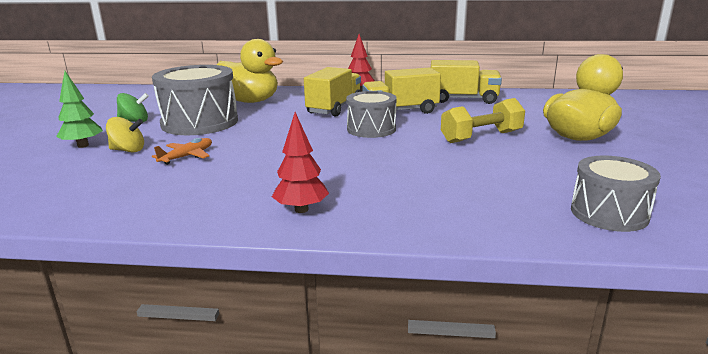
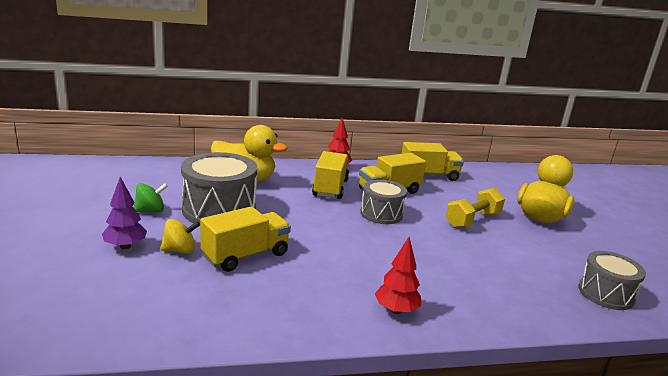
camera: 20 degrees left, 0 degrees up
green tree [56,71,103,148] -> purple tree [102,177,147,249]
orange plane [152,138,212,165] -> yellow truck [200,206,291,272]

